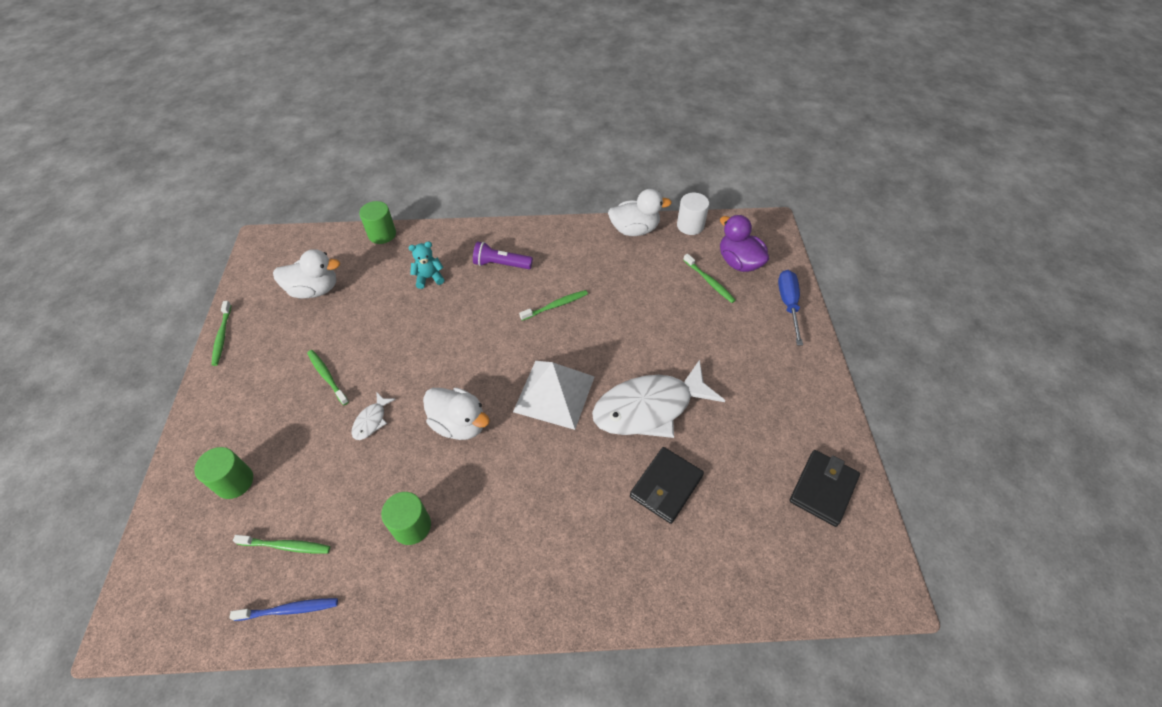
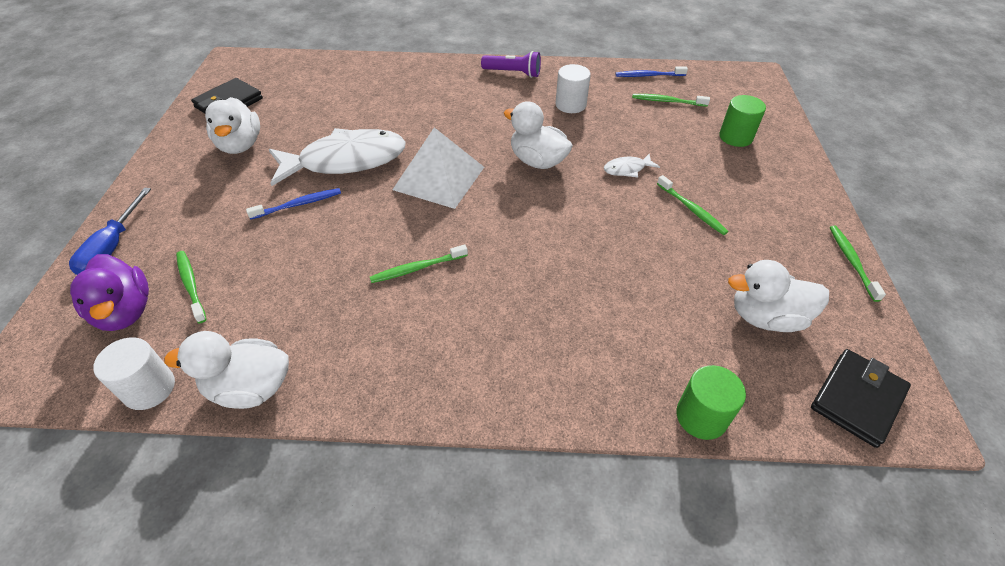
camera: 175 degrees left, 5 degrees down
white fish [352,393,396,440] -> white fish turned 135 degrees counterclockwise [604,154,660,178]
green cylinder [381,492,431,545] -> white cylinder [555,64,591,113]
turquoise teddy bear [408,241,444,289] -> none
purple flashlight [473,242,533,269] -> purple flashlight moved to [481,51,541,78]
black wallet [630,447,704,524] -> black wallet moved to [811,349,911,448]
none -> white duck [205,97,260,154]
none -> blue toothbrush [246,188,341,220]

